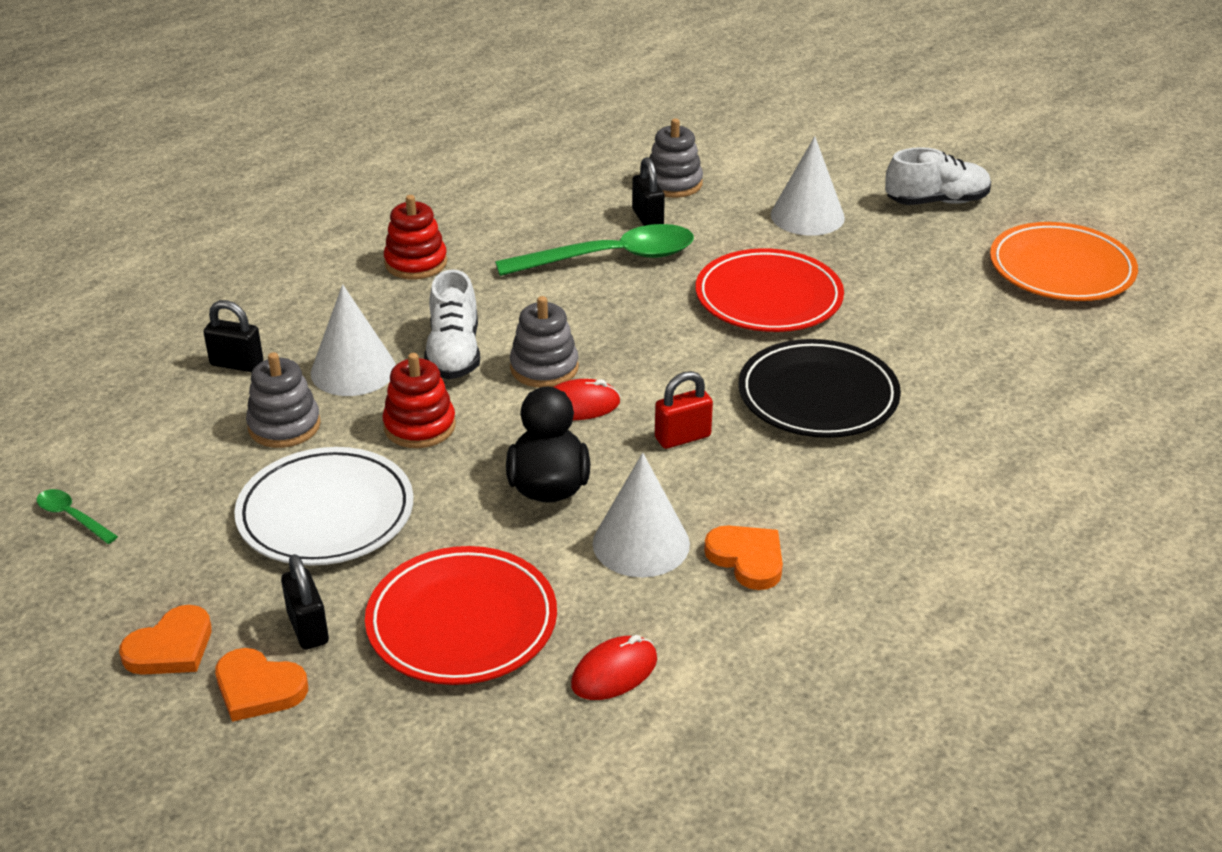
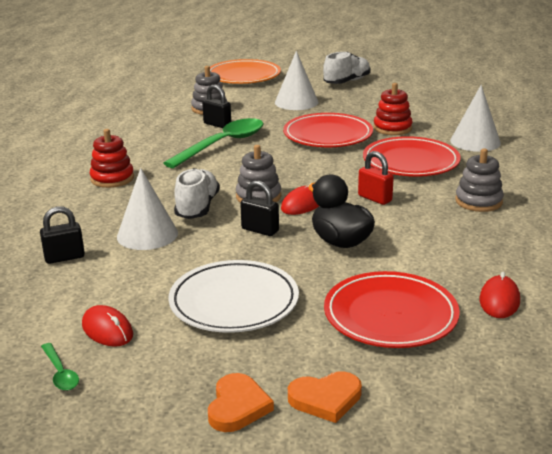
camera: 35 degrees left, 10 degrees down
green spoon [37,489,118,544] -> green spoon turned 120 degrees counterclockwise [41,343,79,391]
grey stacking toy [246,352,321,448] -> grey stacking toy moved to [455,148,504,212]
black padlock [281,554,329,650] -> black padlock moved to [240,181,279,236]
red stacking toy [382,353,456,448] -> red stacking toy moved to [373,83,413,135]
white shoe [424,269,480,379] -> white shoe turned 135 degrees counterclockwise [174,168,220,219]
white cone [593,453,690,578] -> white cone moved to [450,85,501,152]
red padlock [655,371,713,449] -> red padlock turned 75 degrees counterclockwise [358,151,394,205]
orange heart [704,525,783,590] -> none
black plate [739,339,901,438] -> red plate [363,136,461,177]
orange plate [990,222,1138,301] -> orange plate moved to [210,59,281,84]
none -> red mouse [82,305,133,347]

